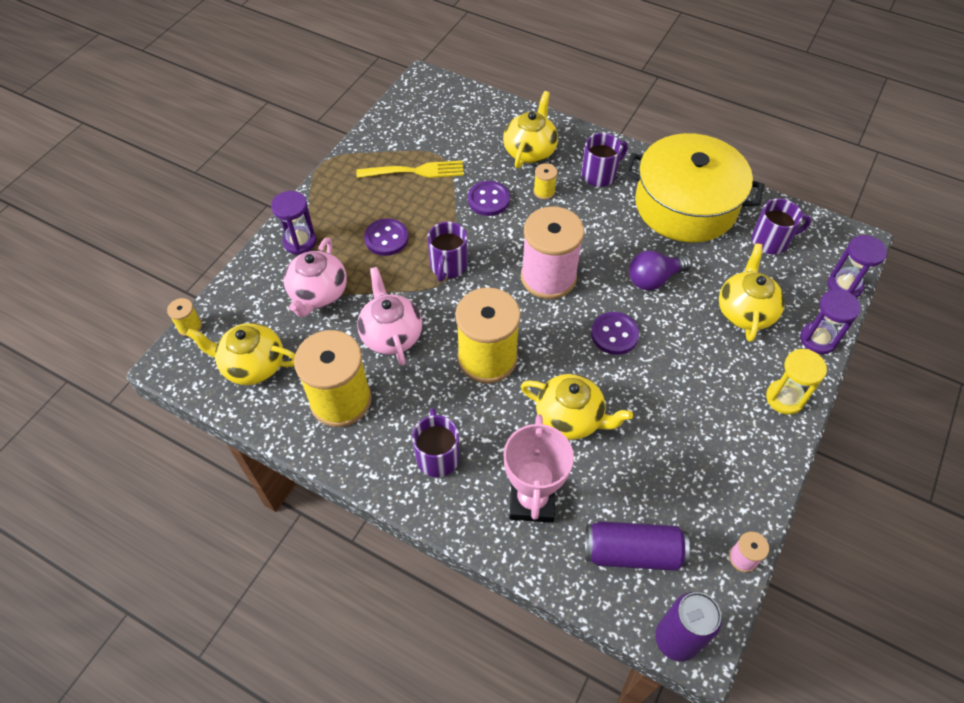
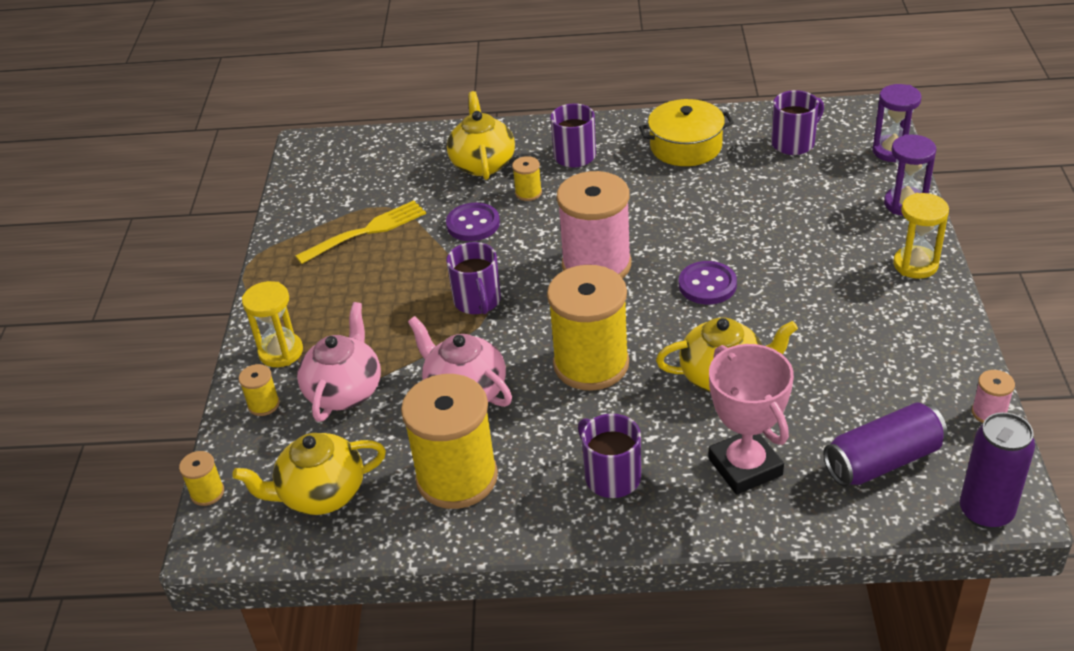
camera: 25 degrees left, 15 degrees down
purple hourglass [271,191,317,255] -> yellow hourglass [242,281,303,367]
pink teapot [284,237,347,317] -> pink teapot turned 150 degrees counterclockwise [297,302,381,422]
purple button [364,218,409,256] -> none
yellow pot [625,133,764,243] -> yellow pot [639,99,734,166], size x0.59
purple light bulb [629,251,692,291] -> none
yellow teapot [719,243,785,342] -> none
none -> yellow spool [239,364,280,416]

